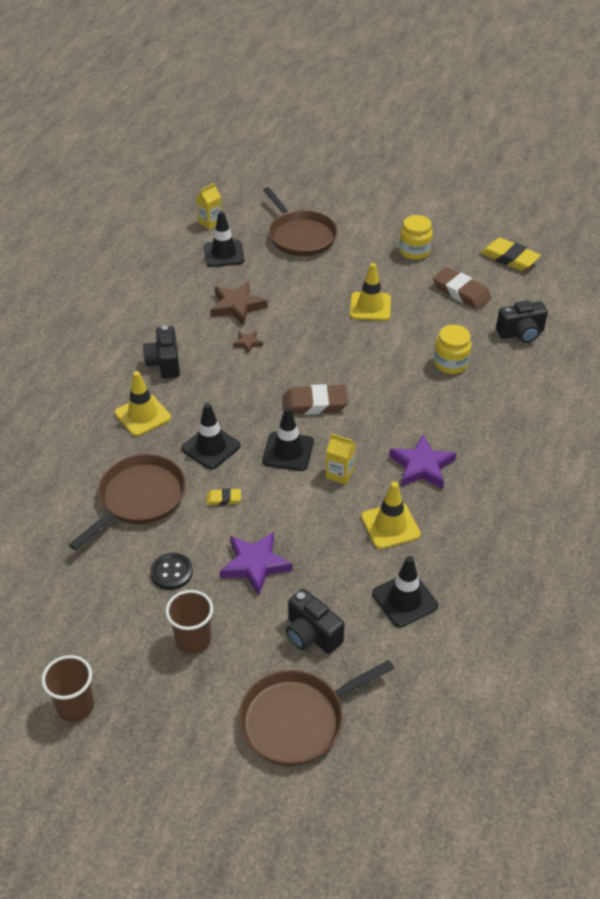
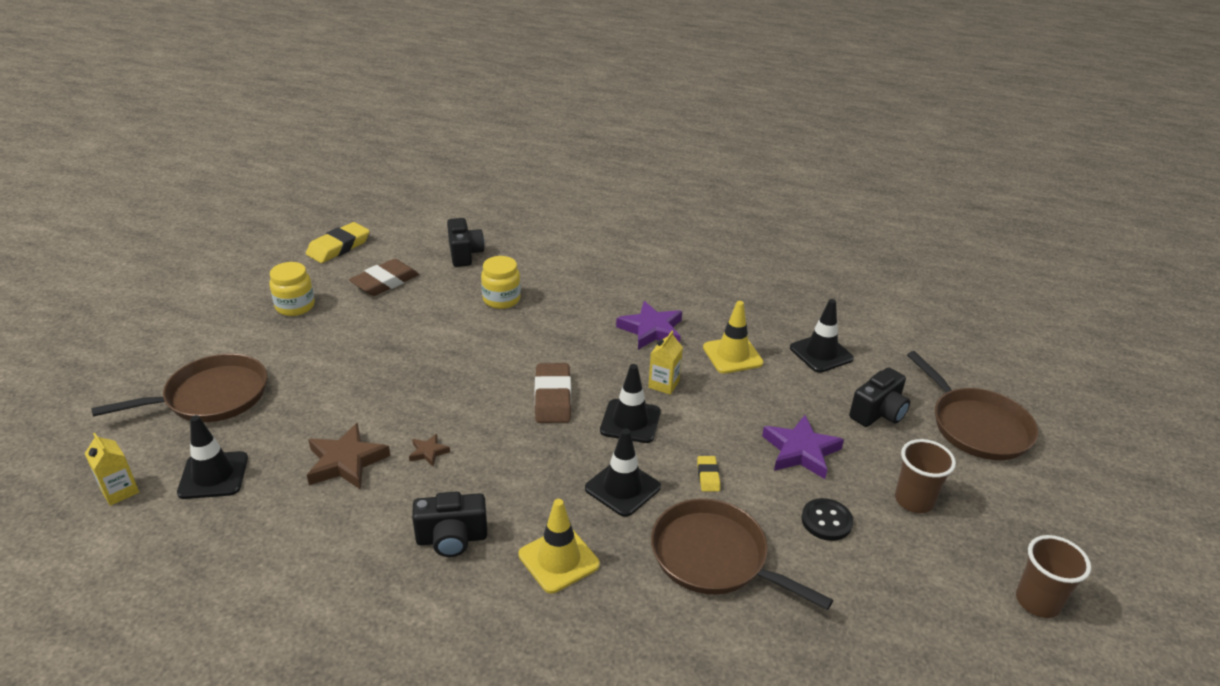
camera: 90 degrees left, 10 degrees down
yellow traffic cone [350,263,391,321] -> none

